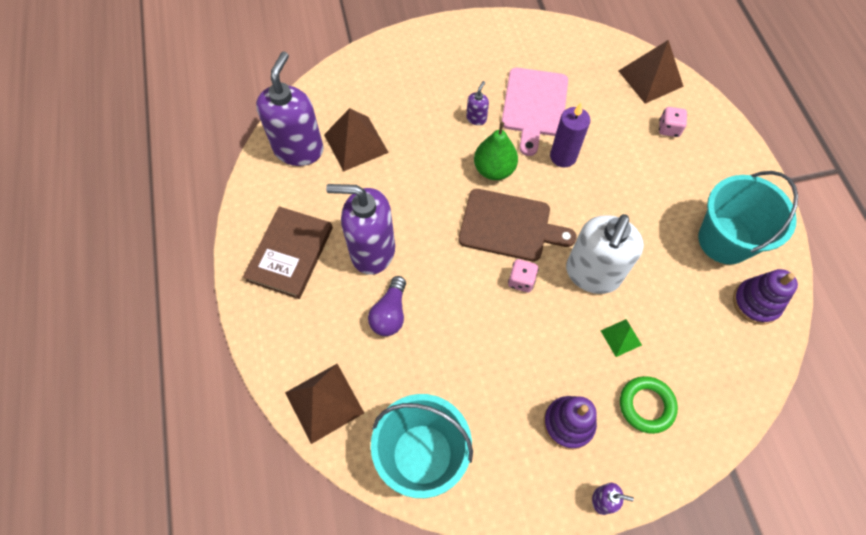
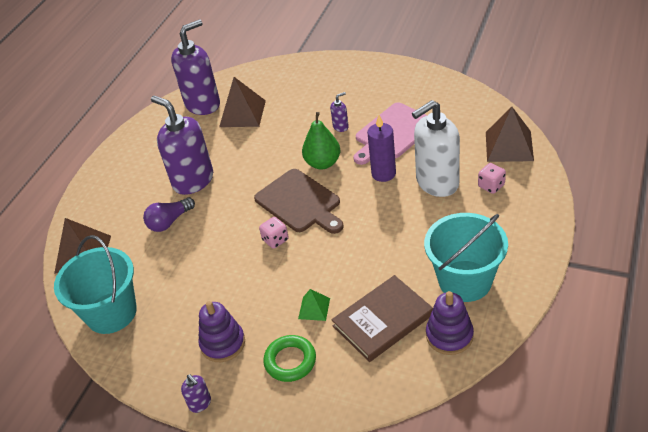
camera: 40 degrees right, 20 degrees down
brown book [243,207,333,299] -> brown book moved to [331,275,433,362]
white soap dispenser [566,214,644,294] -> white soap dispenser moved to [412,100,460,197]

